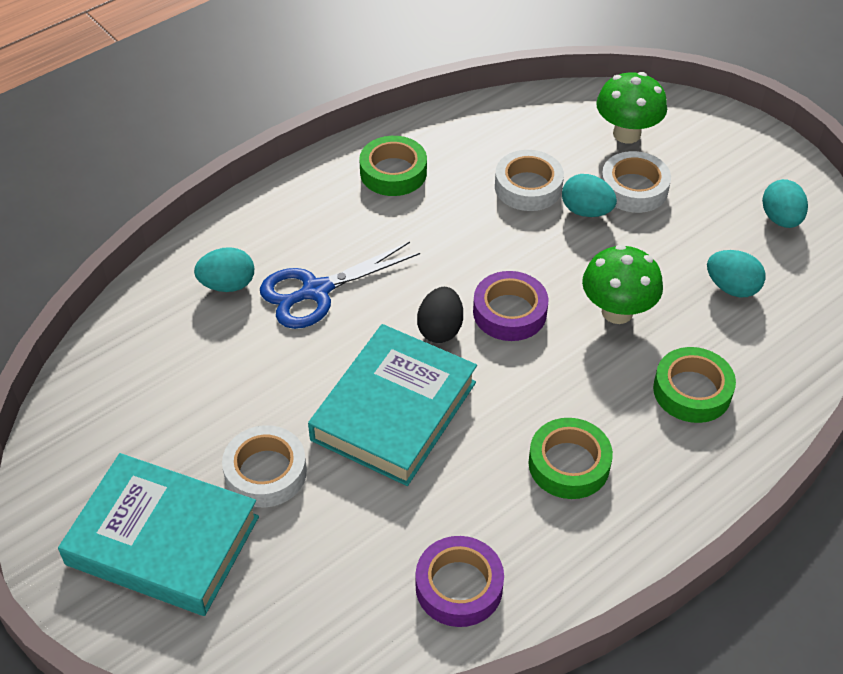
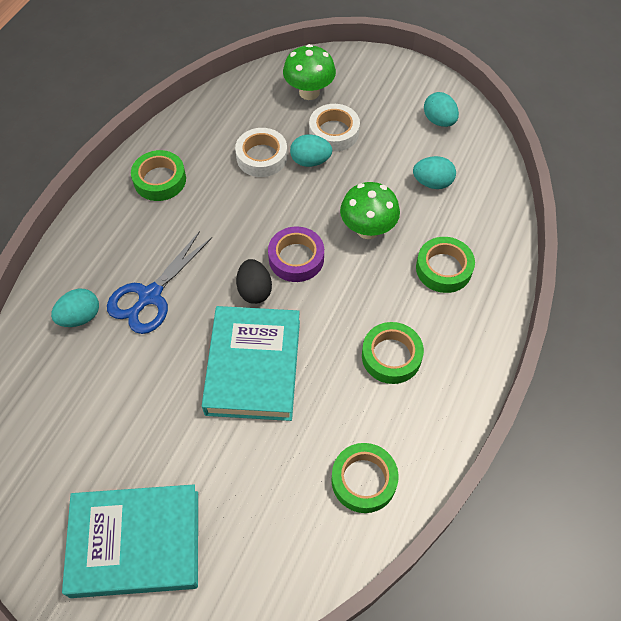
camera: 25 degrees left, 10 degrees up
white tape [222,425,307,507] -> none
purple tape [416,536,504,627] -> green tape [331,443,399,513]

